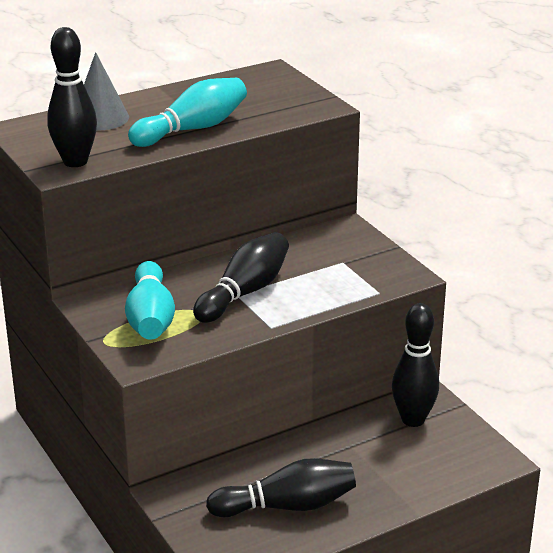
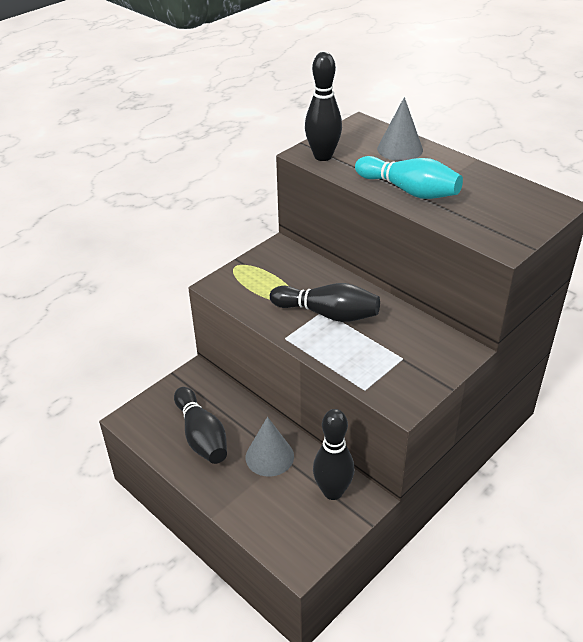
camera: 75 degrees right, 10 degrees up
turquoise bowling pin [125,261,175,340] -> none
none -> grey cone [246,417,294,477]

